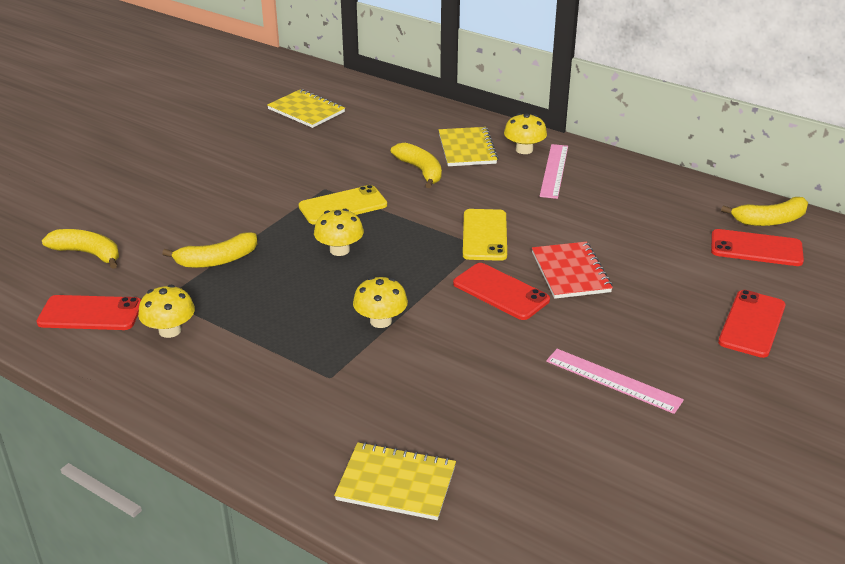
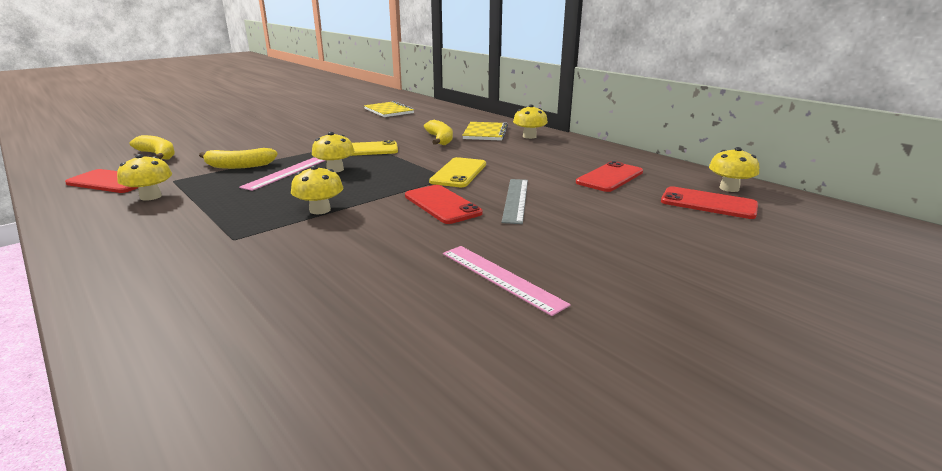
camera: 15 degrees right, 10 degrees down
yellow notebook [334,442,456,520] -> none
red notebook [532,242,613,299] -> grey ruler [501,179,528,224]
pink ruler [540,144,568,199] -> pink ruler moved to [239,157,326,191]
red phone [718,290,786,358] -> red phone moved to [576,161,643,192]
yellow banana [721,197,808,226] -> yellow mushroom [709,147,759,192]

